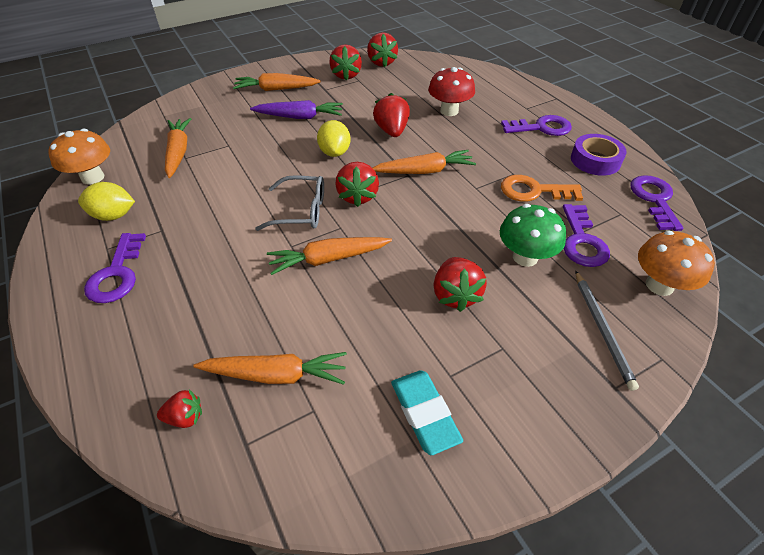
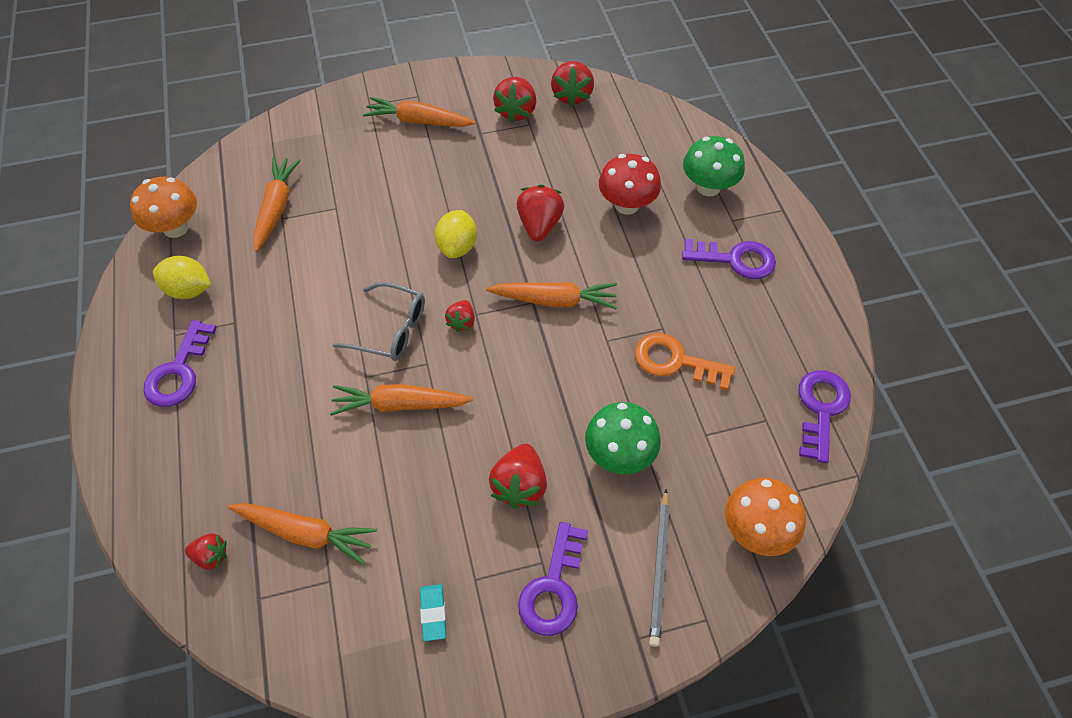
camera: 15 degrees right, 10 degrees up
purple carrot [250,100,343,119] -> none
red strawberry [335,162,379,207] -> red strawberry [445,300,475,332], size x0.59
turquoise eraser [391,370,463,455] -> turquoise eraser [420,584,446,641], size x0.61
purple key [563,204,610,267] -> purple key moved to [518,522,588,636]
purple tape [571,134,627,176] -> none
none -> green mushroom [683,136,745,196]

